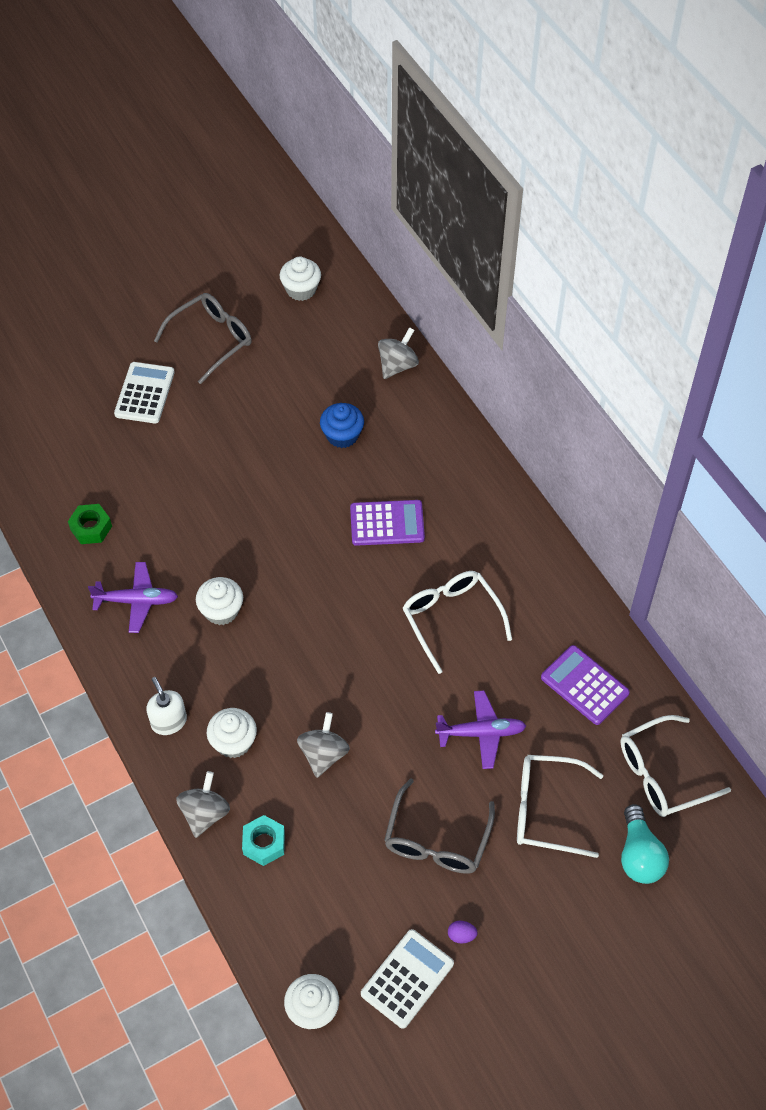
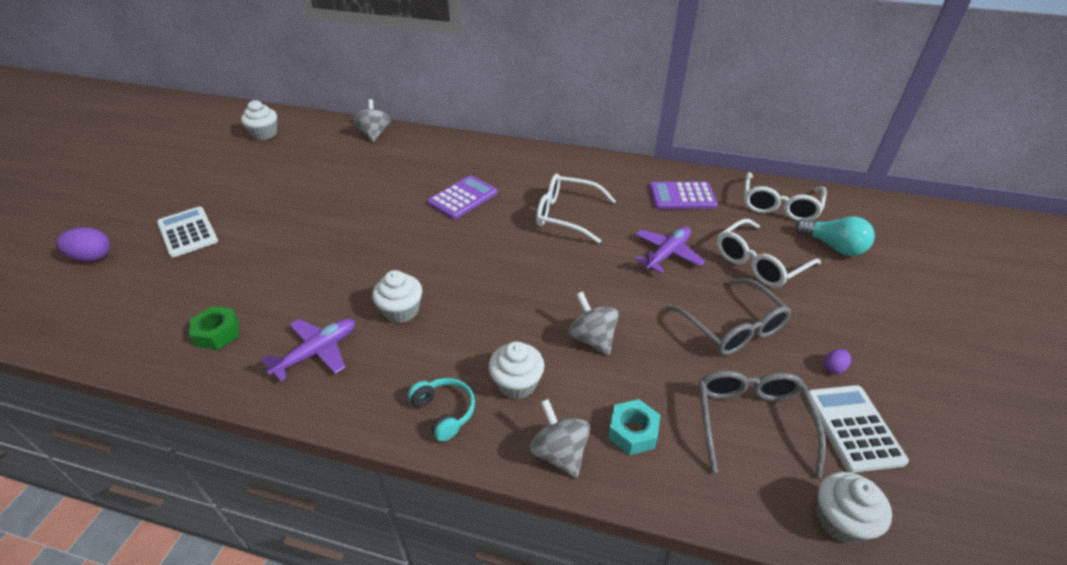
camera: 45 degrees left, 15 degrees down
white soap dispenser [146,677,187,735] -> turquoise headphones [408,378,475,442]
grey glasses [154,293,252,384] -> grey glasses moved to [699,370,826,478]
blue cupcake [320,403,364,448] -> none
none -> purple egg [56,227,110,262]

